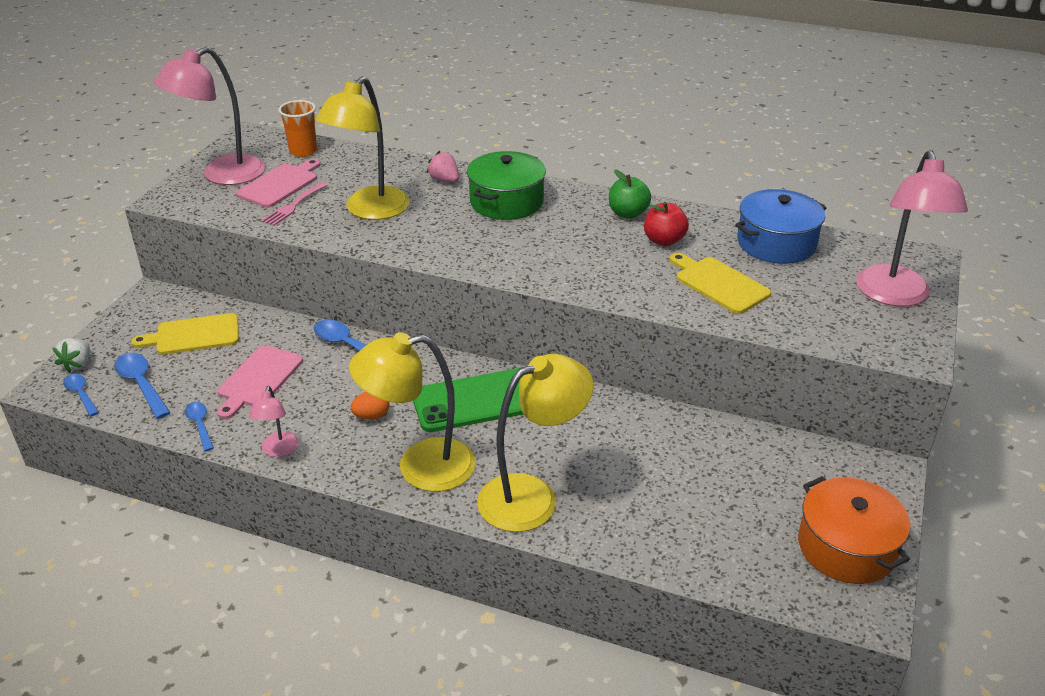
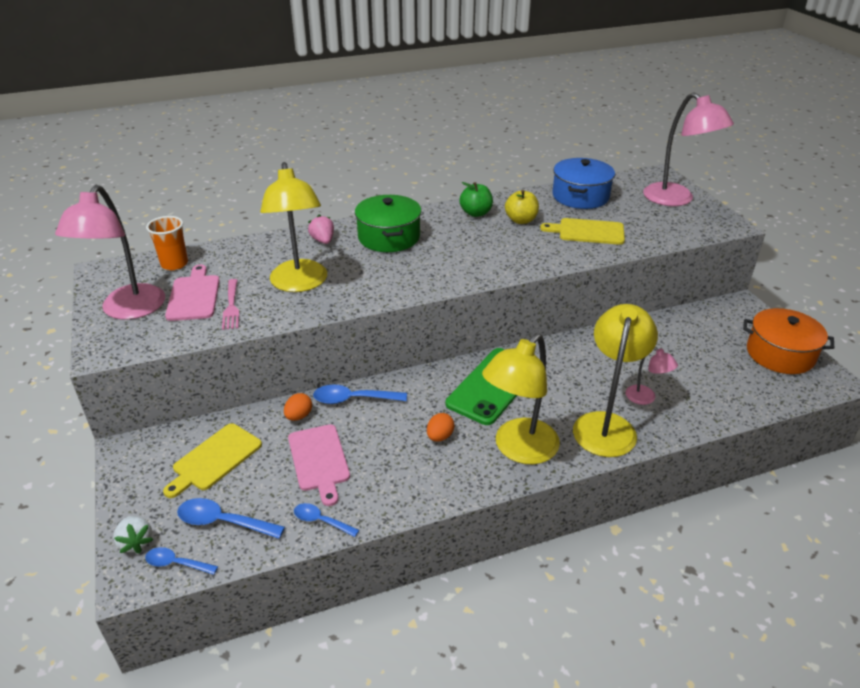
camera: 40 degrees left, 0 degrees up
pink lamp [249,386,299,457] -> pink lamp moved to [626,347,678,405]
pink strawberry [427,151,459,182] -> pink strawberry turned 60 degrees clockwise [308,215,334,244]
red apple [644,202,689,246] -> yellow apple [505,190,539,224]
none -> orange egg [284,393,312,421]

